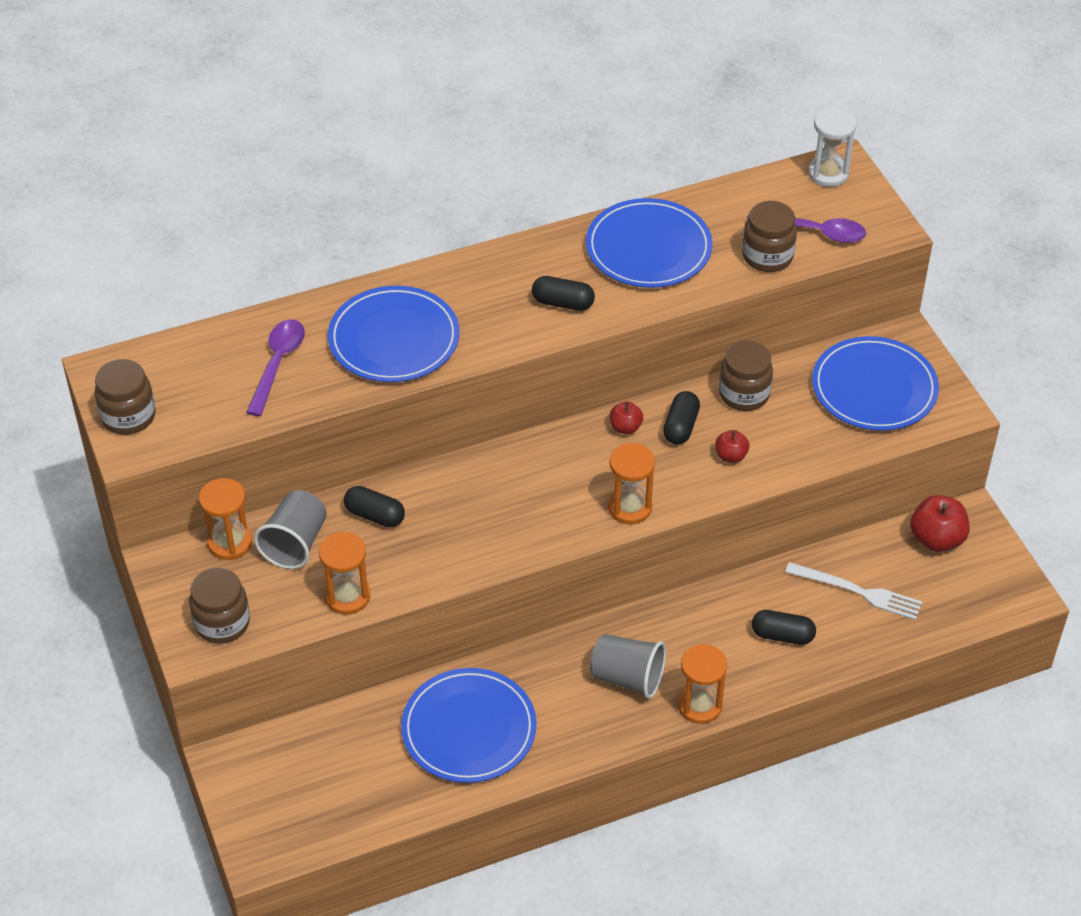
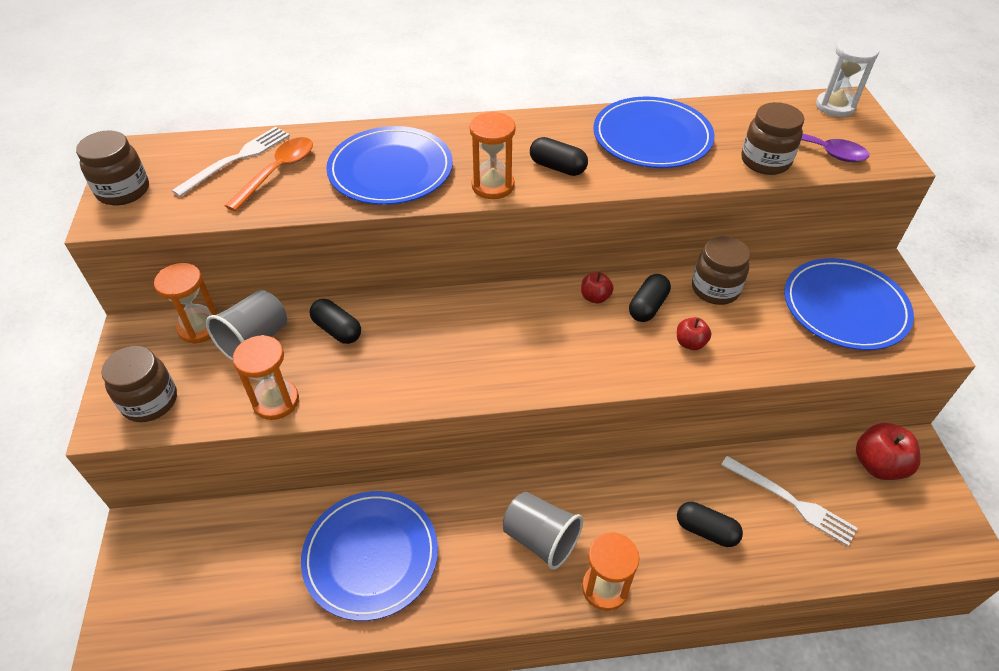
camera: 15 degrees right, 0 degrees up
purple spoon [246,320,305,416] -> orange spoon [225,137,313,212]
orange hourglass [608,443,655,524] -> orange hourglass moved to [470,112,516,199]
none -> white fork [172,127,290,197]

